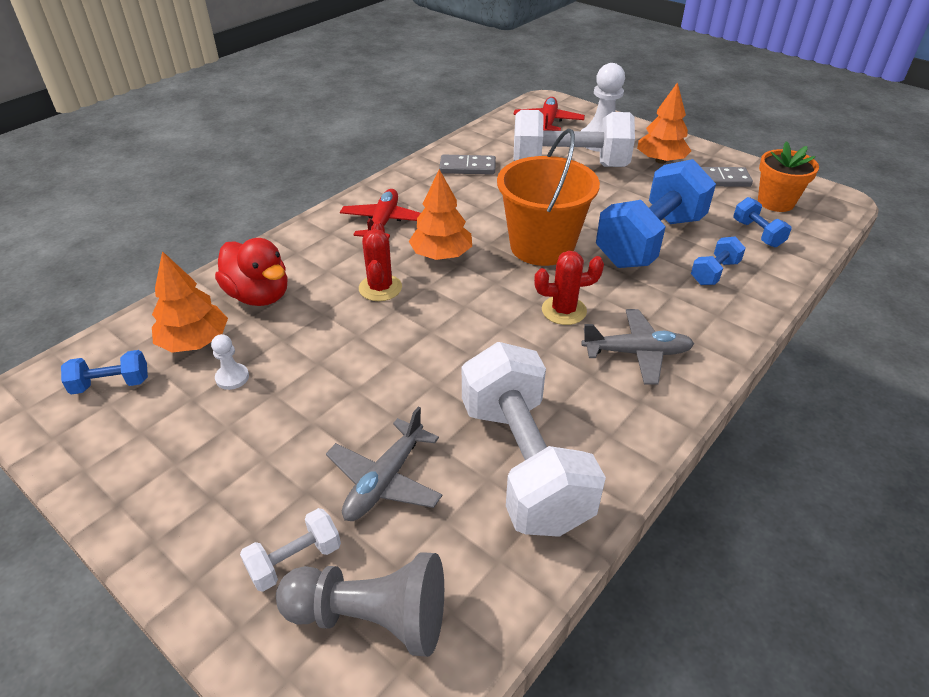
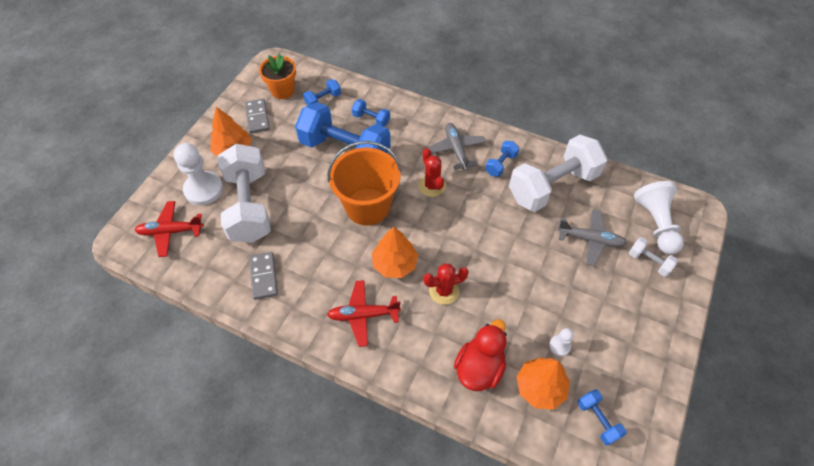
camera: 105 degrees left, 15 degrees up
grey pawn [276,552,444,657] -> white pawn [634,181,684,254]
none -> blue dumbbell [485,141,519,177]

